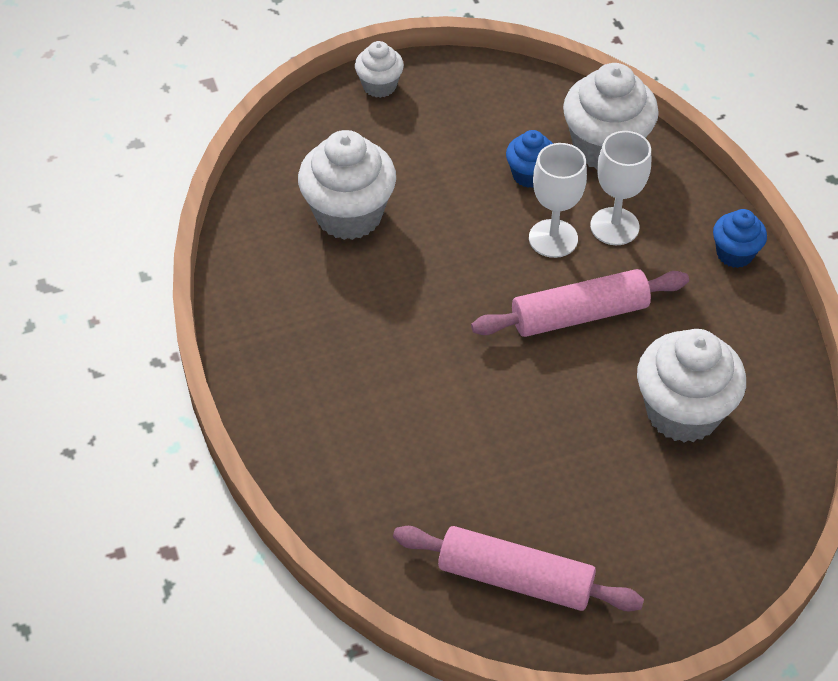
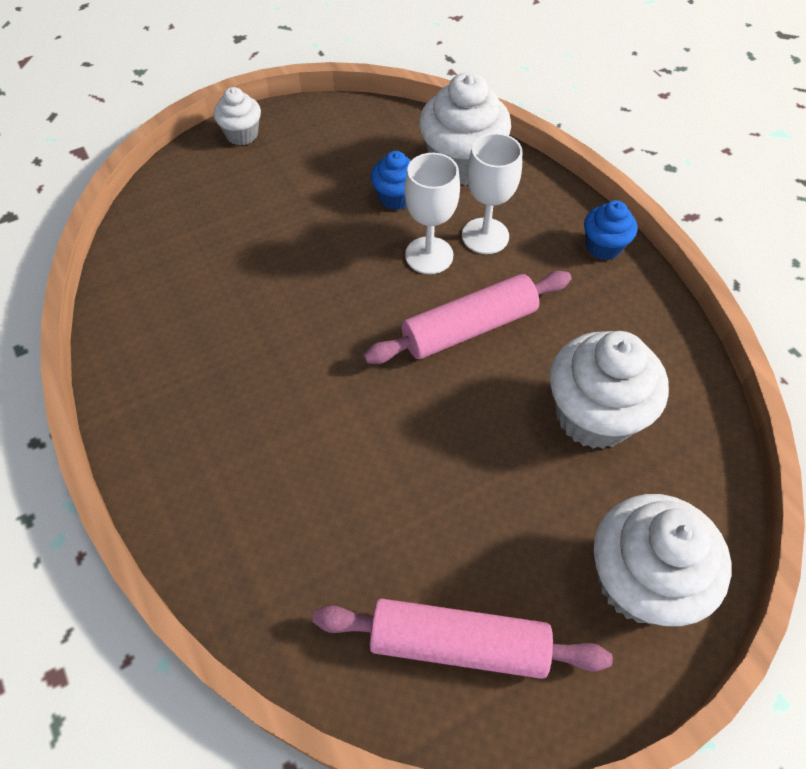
camera: 10 degrees left, 5 degrees up
white cupcake [298,130,396,240] -> white cupcake moved to [594,494,731,626]

